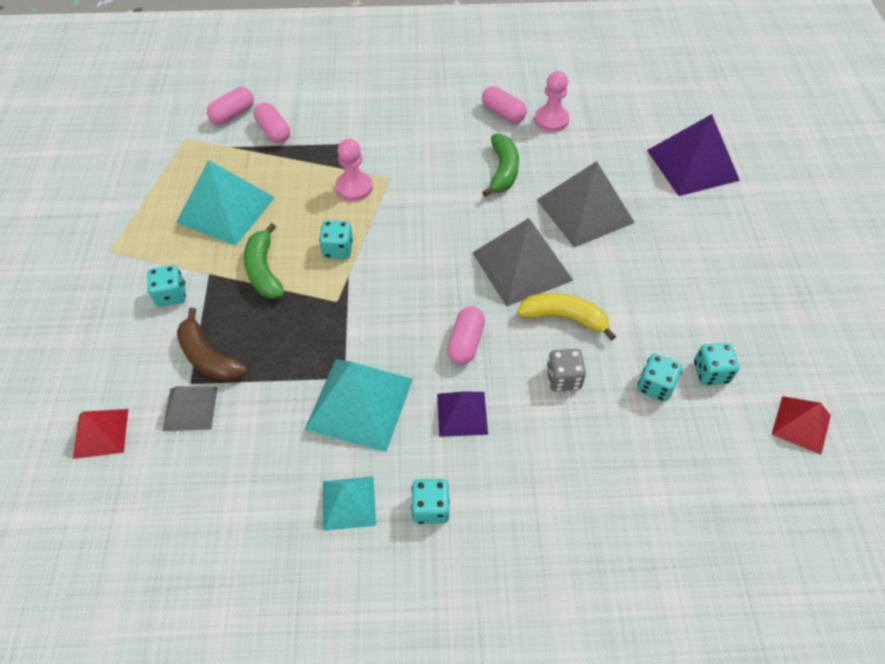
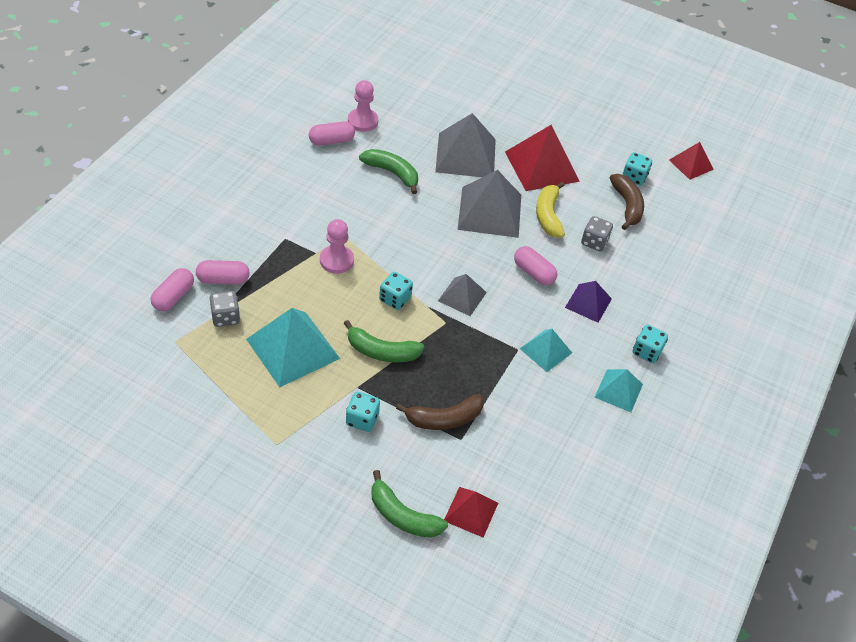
camera: 65 degrees left, 5 degrees down
grey pyramid [162,386,218,431] -> grey pyramid moved to [438,274,487,316]
pink capsule [207,87,254,125] -> pink capsule turned 45 degrees clockwise [151,268,194,311]
turquoise pyramid [305,359,413,452] -> turquoise pyramid [519,329,572,372], size x0.56
yellow banana [517,293,616,340] -> yellow banana turned 45 degrees counterclockwise [536,182,565,238]
turquoise dice [637,354,682,402] -> brown banana [610,174,644,230]
purple pyramid [647,114,740,196] -> none
none -> grey dice [210,291,240,327]
none -> green banana [371,470,448,538]
none -> red pyramid [505,125,580,191]

